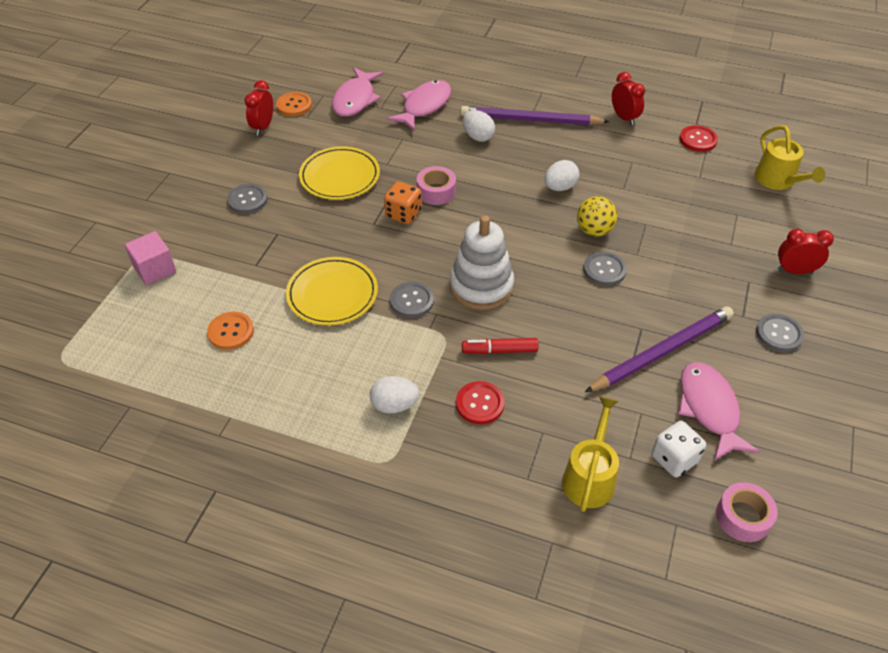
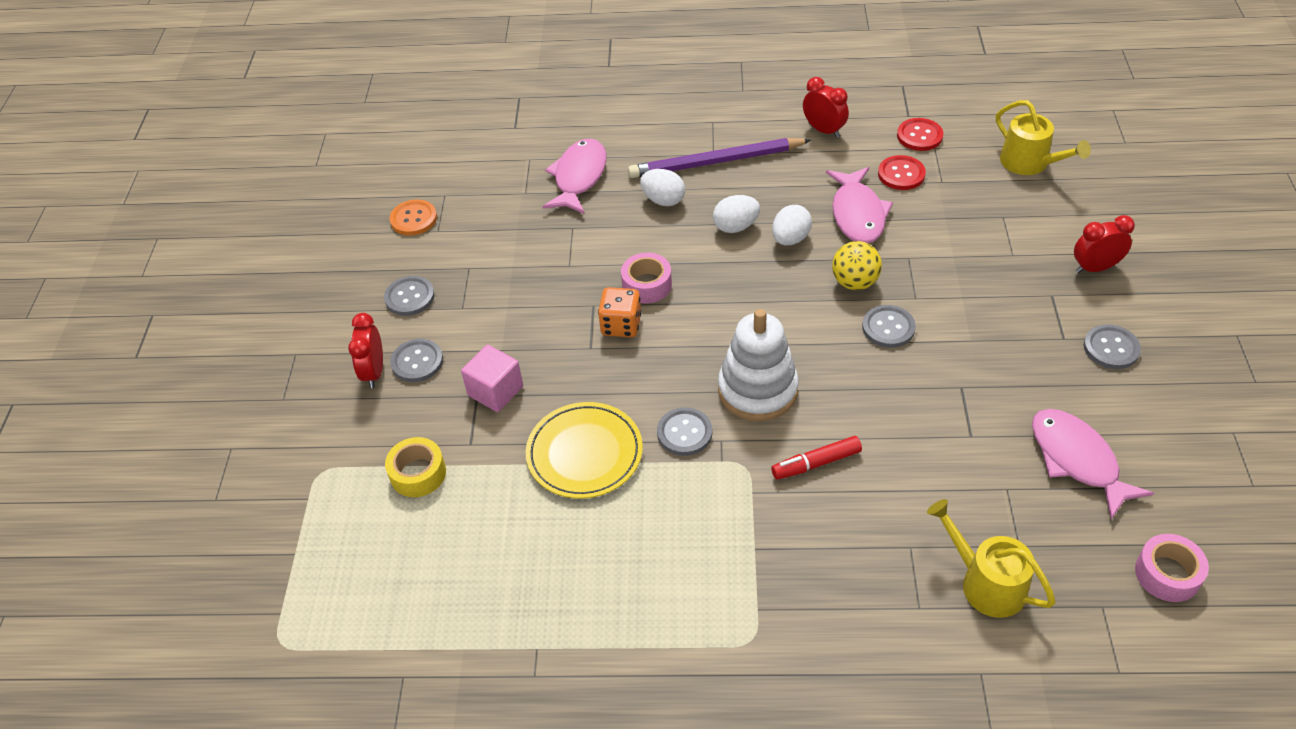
camera: 15 degrees left, 0 degrees up
pink cube [125,231,176,285] -> pink cube moved to [461,345,523,412]
orange button [207,312,254,350] -> none
red clock [245,80,273,135] -> red clock moved to [348,313,383,388]
yellow plate [299,146,380,200] -> none
pink fish [332,68,383,117] -> pink fish moved to [826,167,893,243]
white egg [370,376,419,413] -> white egg moved to [713,195,760,233]
red button [456,381,505,424] -> red button moved to [878,155,926,190]
yellow watering can [562,396,619,512] -> yellow watering can turned 45 degrees counterclockwise [927,499,1056,618]
purple pencil [585,306,734,392] -> none
white dice [652,421,706,477] -> none
none -> grey button [384,276,435,316]
none -> yellow tape [385,437,446,497]

